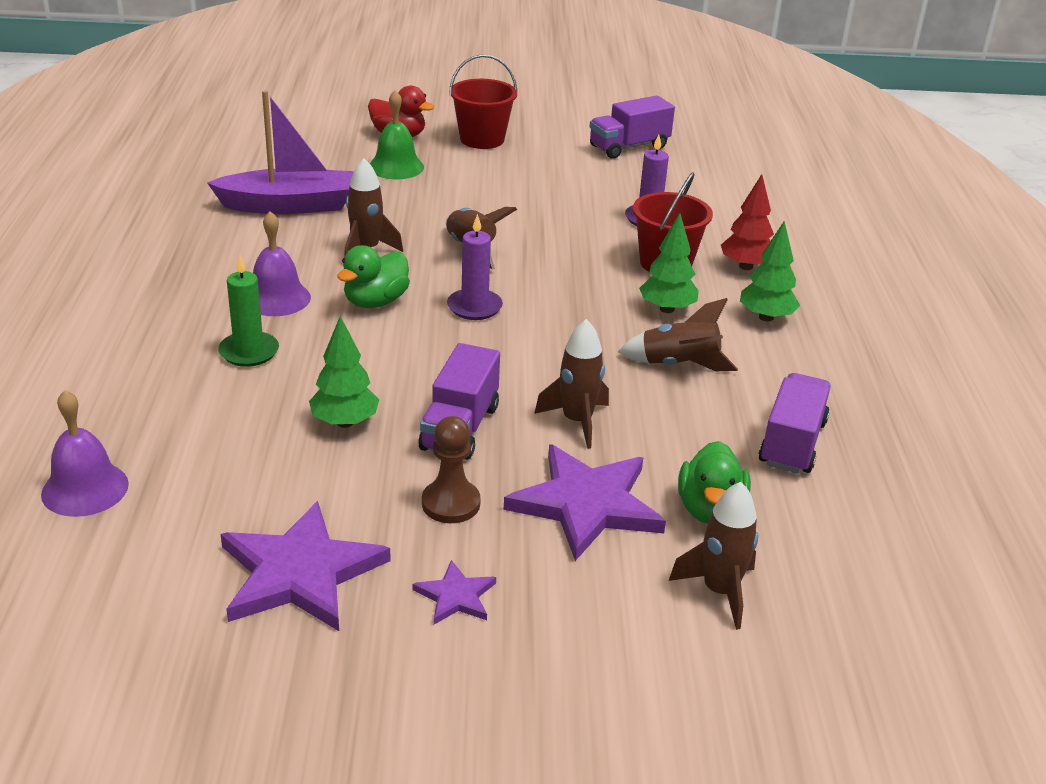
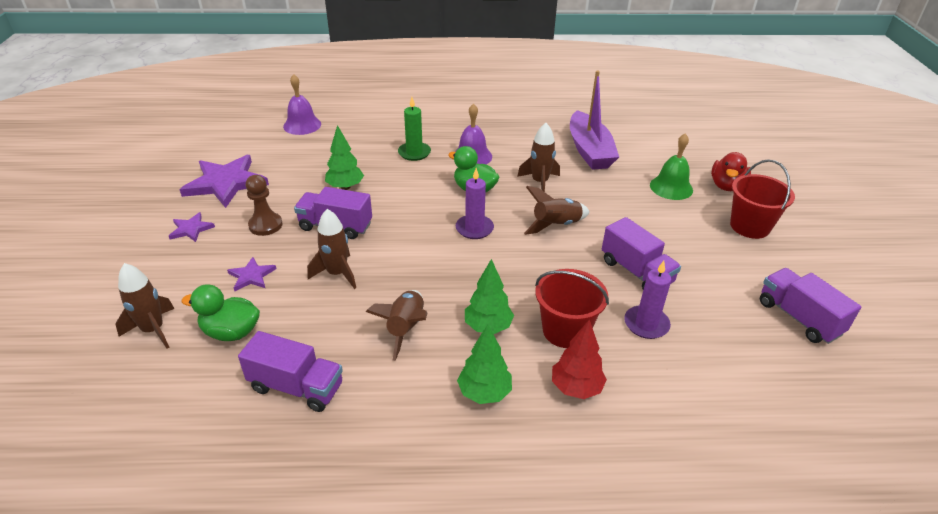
camera: 90 degrees right, 5 degrees up
purple star [504,444,666,561] -> purple star [227,257,277,291], size x0.48
none -> purple truck [602,217,681,290]

